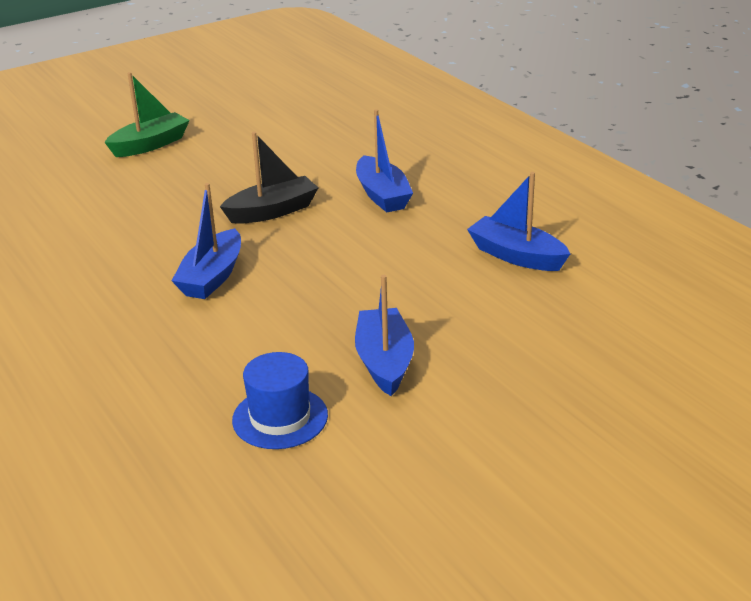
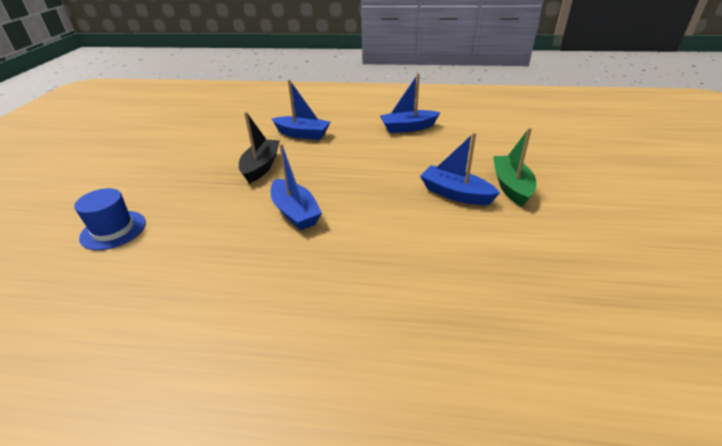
camera: 50 degrees left, 5 degrees up
green boat [104,72,190,157] -> green boat moved to [493,127,536,207]
blue hat [232,352,328,449] -> blue hat moved to [74,188,146,250]

